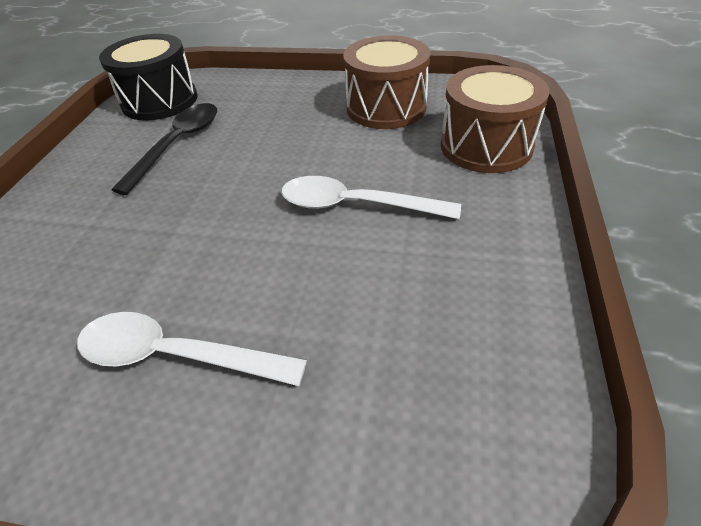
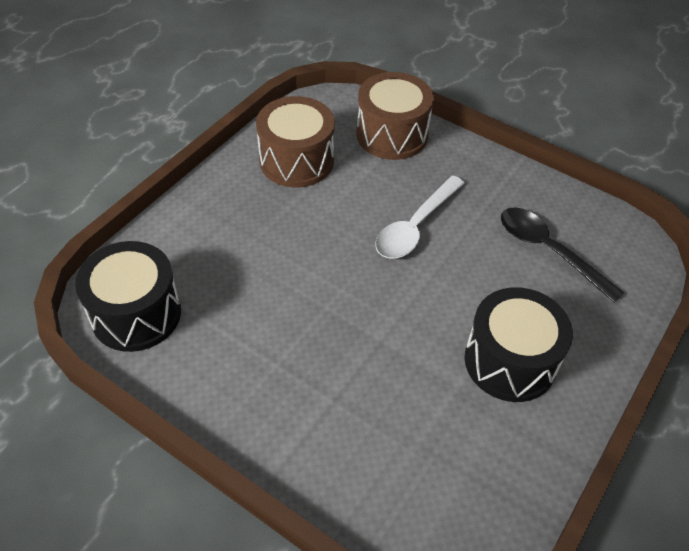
camera: 70 degrees left, 5 degrees up
white spoon [77,312,307,386] -> black drum [465,287,573,402]
black spoon [111,103,217,195] -> black spoon moved to [501,207,624,302]

